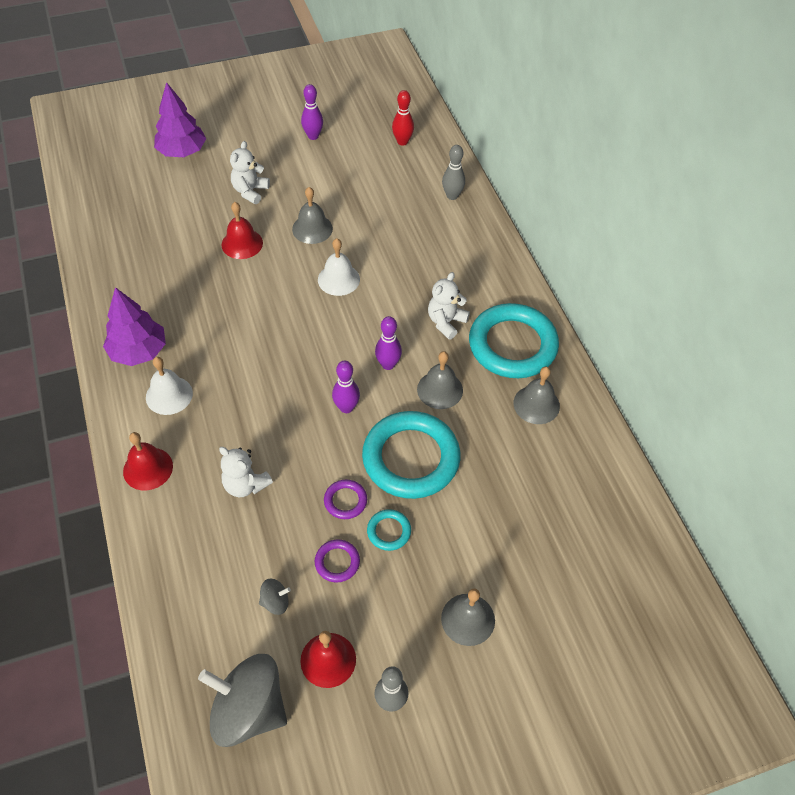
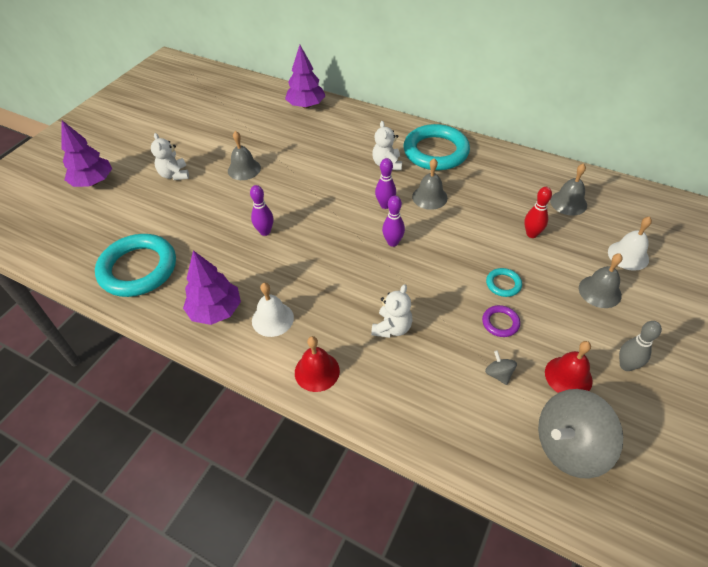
camera: 40 degrees left, 5 degrees down
white teddy bear [219,447,273,497] -> white teddy bear turned 60 degrees counterclockwise [371,284,413,338]
red bell [222,202,263,259] -> none
grey spinning top [259,578,291,615] -> grey spinning top turned 60 degrees counterclockwise [485,350,517,385]
purple bowling pin [301,84,323,140] -> purple bowling pin moved to [250,185,274,236]
white bell [318,238,360,296] -> white bell moved to [608,216,652,271]
purple ring [324,480,367,519] -> none
turquoise ring [362,411,460,499] -> turquoise ring moved to [95,234,176,297]
red bowling pin [392,90,414,146] -> red bowling pin moved to [524,187,552,238]
grey bowling pin [442,145,465,200] -> purple tree [285,45,325,108]
grey bell [513,367,560,424] -> grey bell moved to [550,163,587,216]

